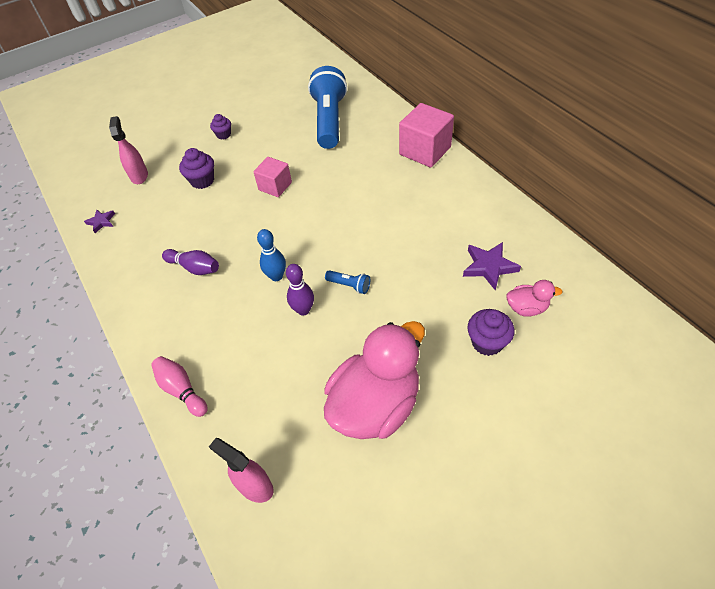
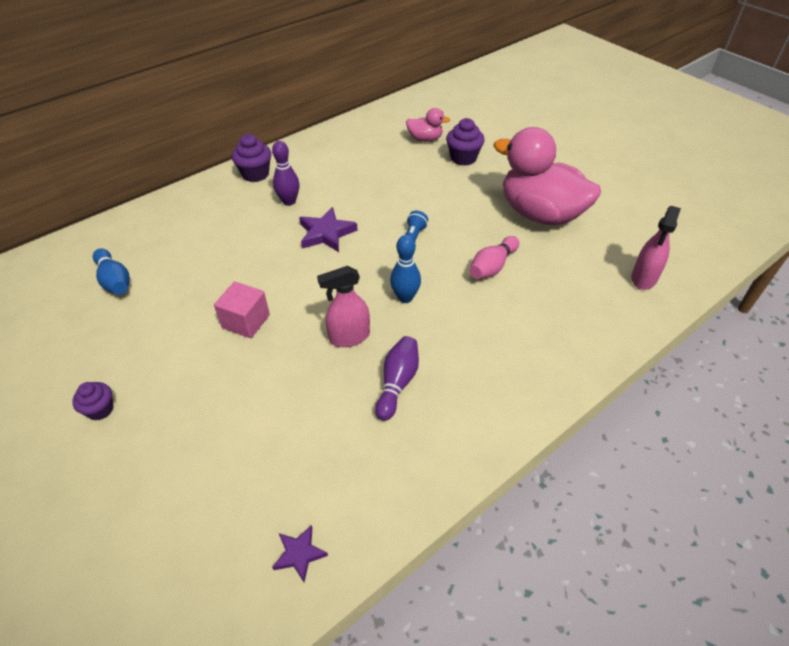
camera: 100 degrees left, 5 degrees down
pink spray bottle [109,116,148,184] -> pink spray bottle moved to [317,266,370,347]
pink bowling pin [151,356,208,417] -> pink bowling pin moved to [470,236,519,279]
purple cupcake [179,148,214,189] -> purple cupcake moved to [232,134,271,182]
purple bowling pin [286,264,314,315] -> purple bowling pin moved to [272,141,300,206]
blue flashlight [308,66,347,149] -> blue bowling pin [93,249,130,295]
pink cube [399,103,454,167] -> none
purple star [463,242,521,290] -> purple star moved to [299,207,358,252]
pink duck [506,280,562,317] -> pink duck turned 105 degrees clockwise [406,108,450,142]

